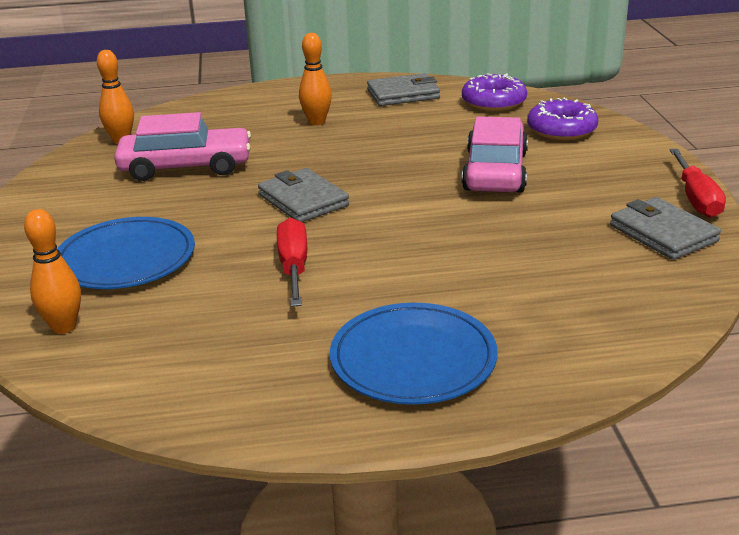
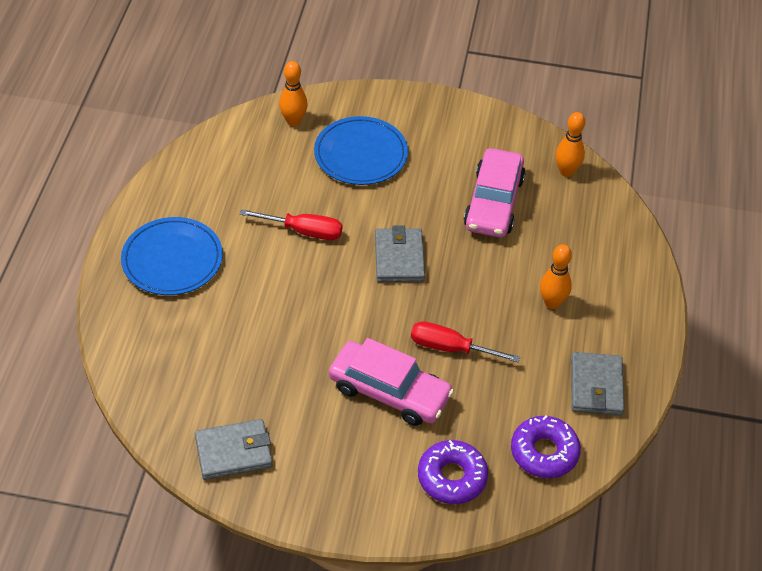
camera: 105 degrees right, 20 degrees up
grey wallet [258,168,349,222] -> grey wallet turned 75 degrees counterclockwise [375,225,425,282]
red screwdriver [669,149,726,218] -> red screwdriver moved to [411,321,520,363]

